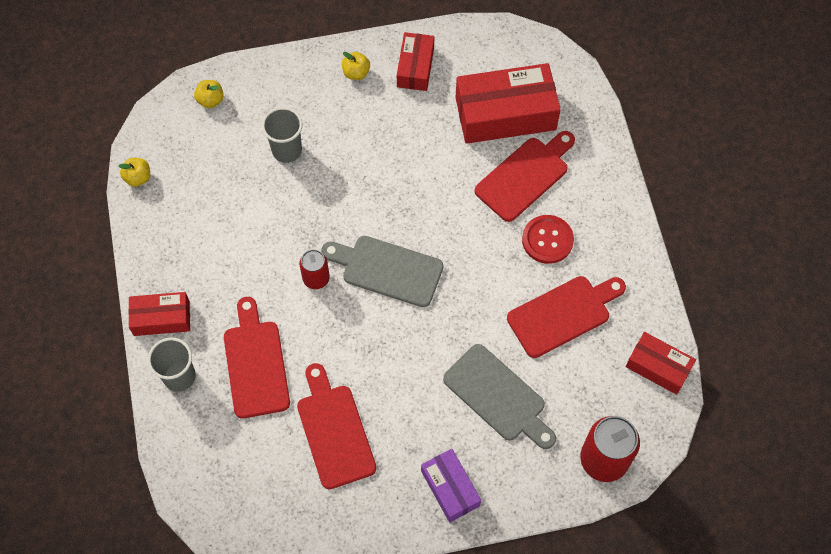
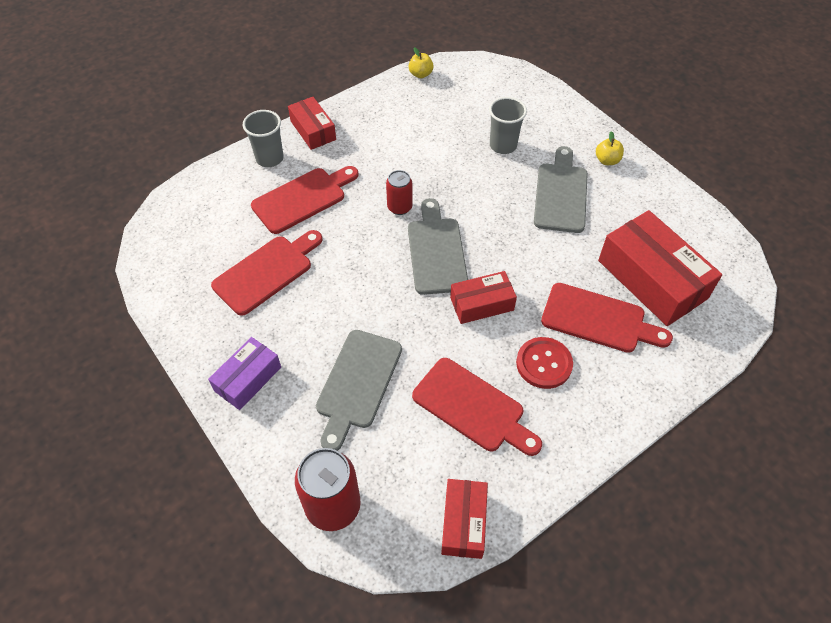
camera: 65 degrees right, 10 degrees down
yellow apple [194,80,224,108] -> none
red box [397,32,434,91] -> red box moved to [450,271,517,324]
none -> grey cutting board [534,146,588,233]

